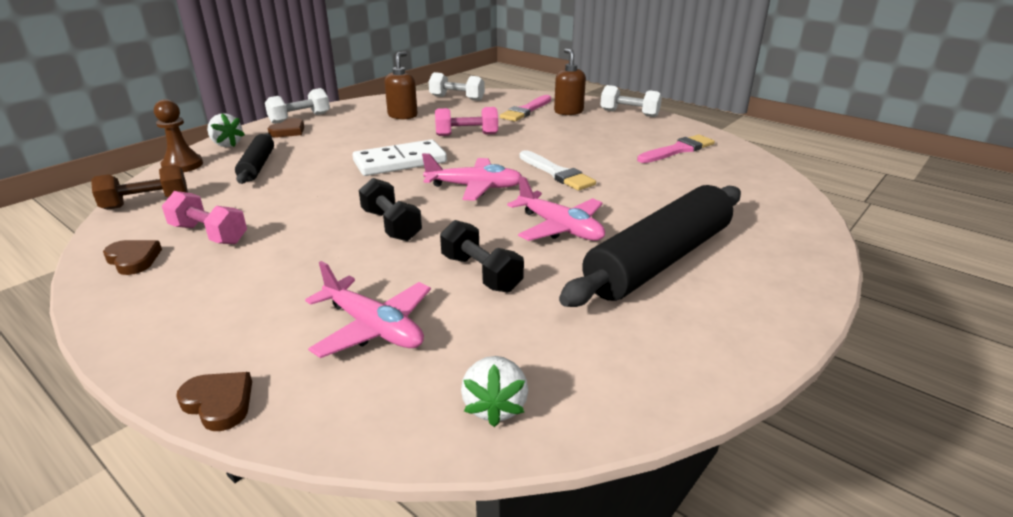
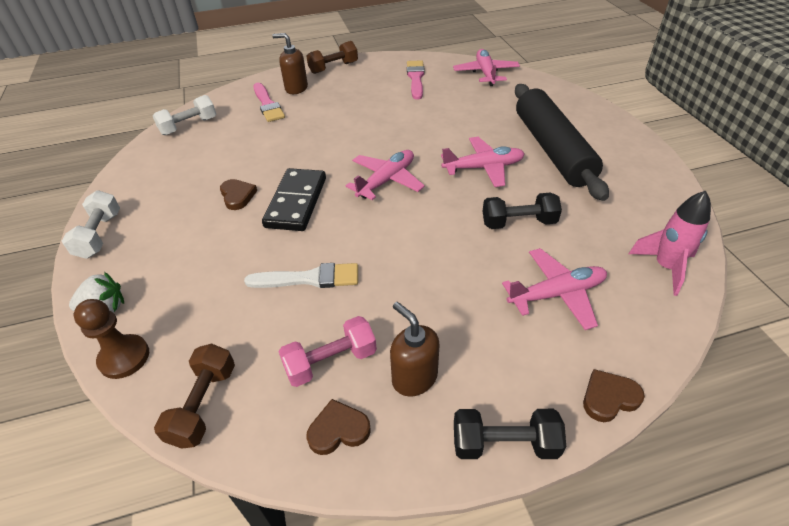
camera: 55 degrees left, 15 degrees up
black rolling pin [235,133,274,184] -> none
brown heart [268,118,304,137] -> brown heart moved to [220,179,257,210]
white domino [353,139,447,176] -> black domino [262,168,326,231]
black dumbbell [359,178,422,241] -> black dumbbell moved to [454,409,566,459]
brown soap dispenser [384,52,418,119] -> brown soap dispenser moved to [390,302,439,396]
pink dumbbell [435,107,498,136] -> none
white strawberry [461,356,528,427] -> pink rocket [629,191,711,296]
white brush [519,150,596,190] -> white brush moved to [244,263,358,288]
white dumbbell [600,85,662,117] -> brown dumbbell [306,41,358,74]
none -> pink plane [453,49,520,86]

